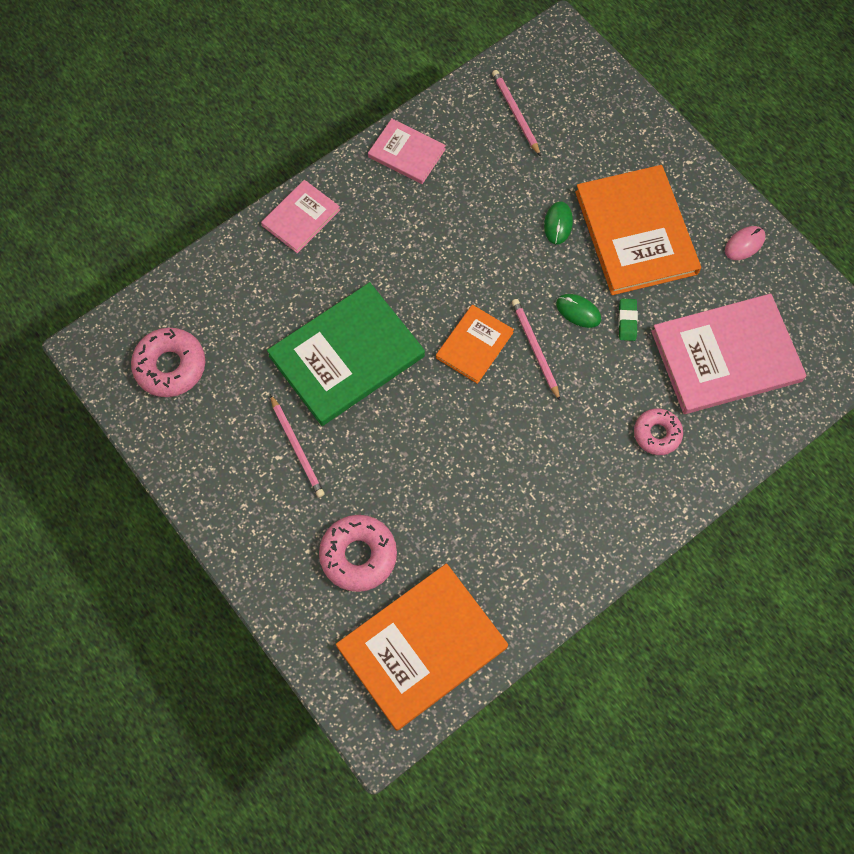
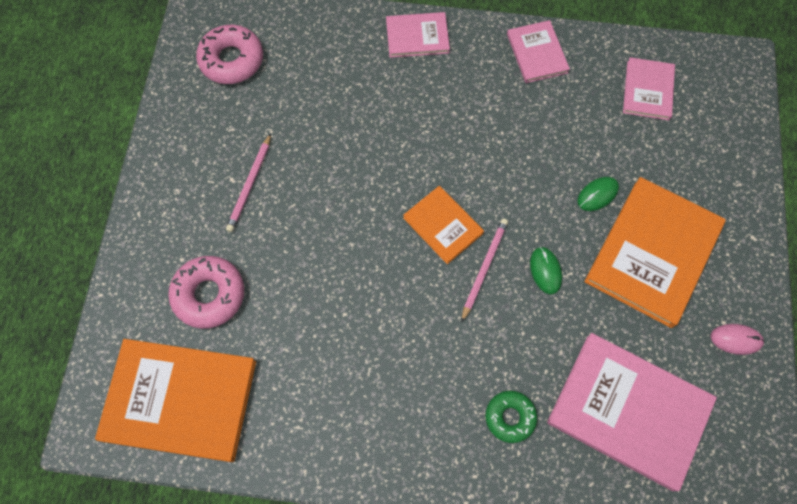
camera: 45 degrees right, 0 degrees up
green book [267,282,425,426] -> none
orange book [436,305,514,384] -> orange book turned 60 degrees clockwise [403,186,484,264]
pink pencil [492,70,541,157] -> pink book [623,57,675,120]
green eraser [619,299,638,341] -> none
pink donut [634,408,683,455] -> green donut [486,390,537,443]

